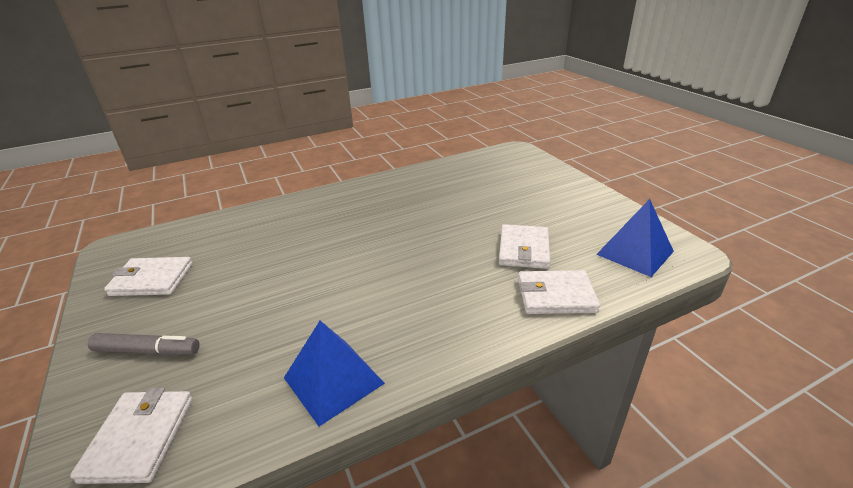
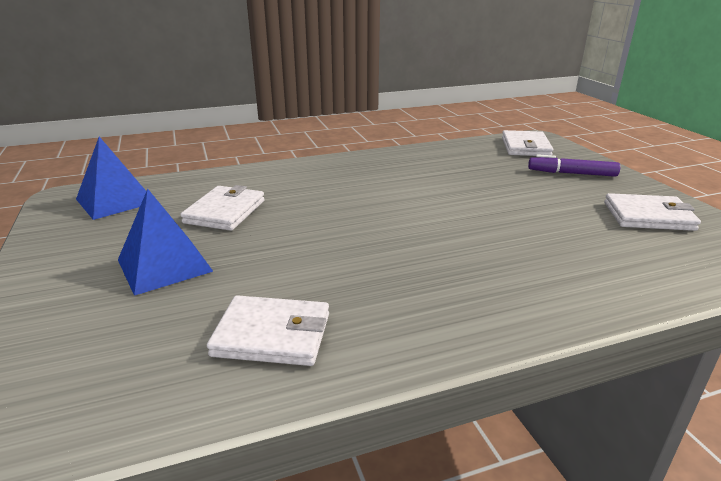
camera: 175 degrees left, 5 degrees down
grey marker [88,333,200,356] -> purple marker [528,154,620,177]
blue pyramid [284,321,385,426] -> blue pyramid moved to [118,189,213,296]
white wallet [518,270,600,314] -> white wallet moved to [207,295,329,366]

